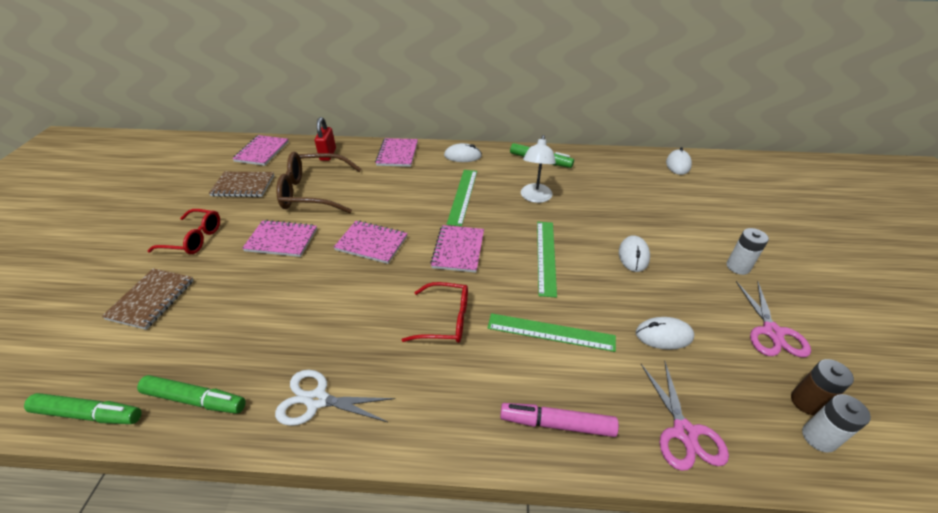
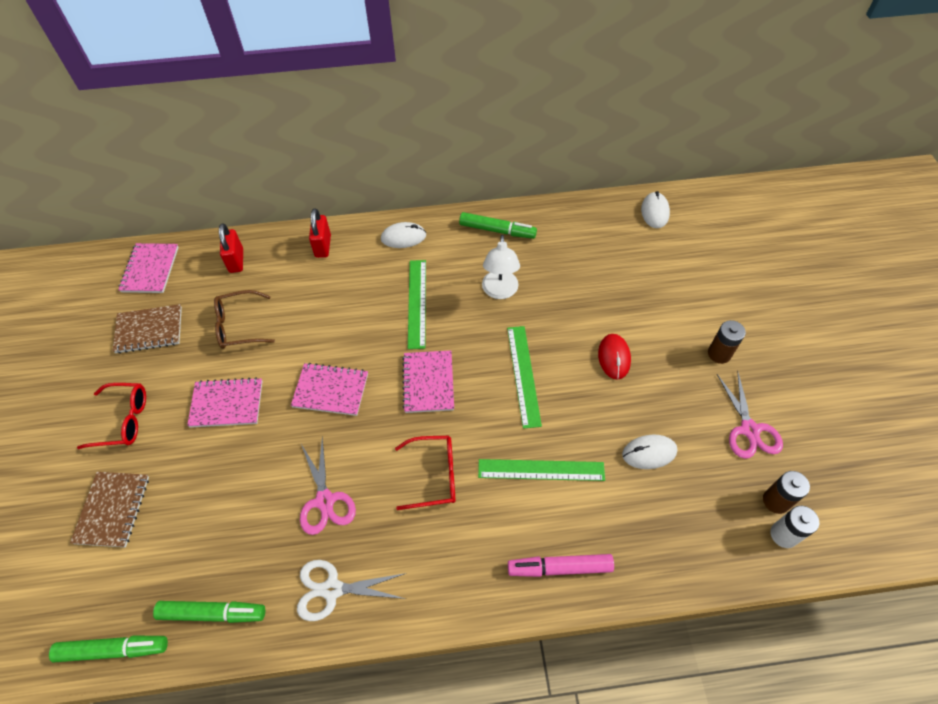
camera: 10 degrees left, 15 degrees up
brown glasses [276,152,361,213] -> brown glasses [214,290,275,349], size x0.65
pink notebook [375,138,418,167] -> red padlock [309,208,331,258]
white mouse [619,236,650,272] -> red mouse [598,334,631,380]
pink scissors [641,362,729,471] -> pink scissors moved to [300,436,356,535]
white battery [727,228,769,275] -> brown battery [708,320,746,364]

